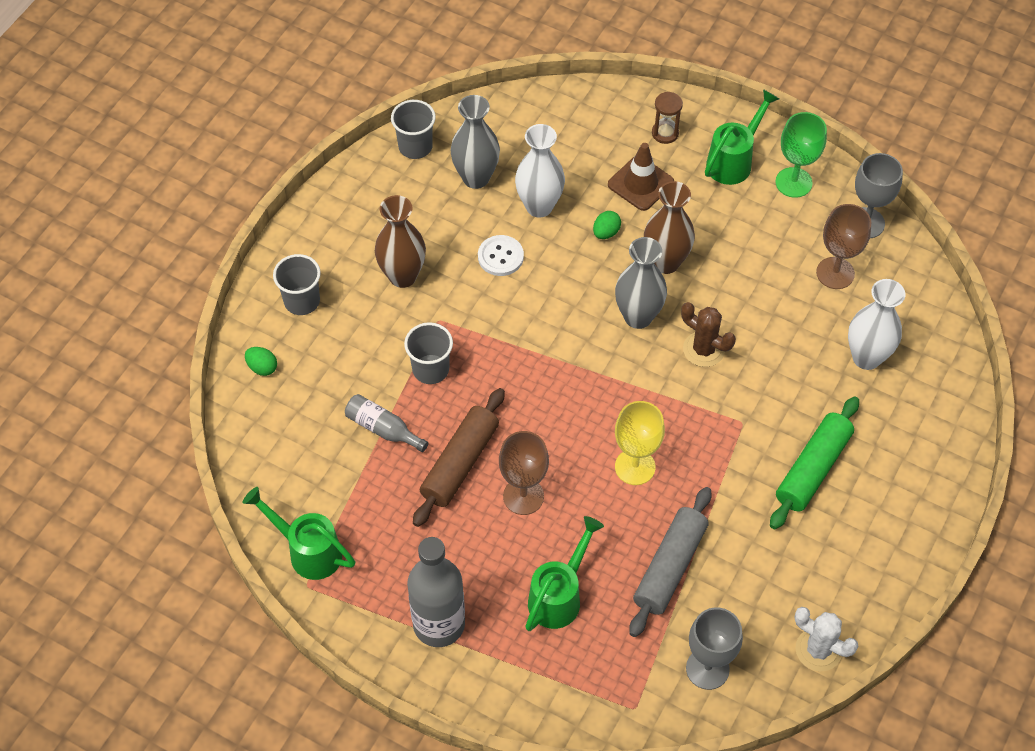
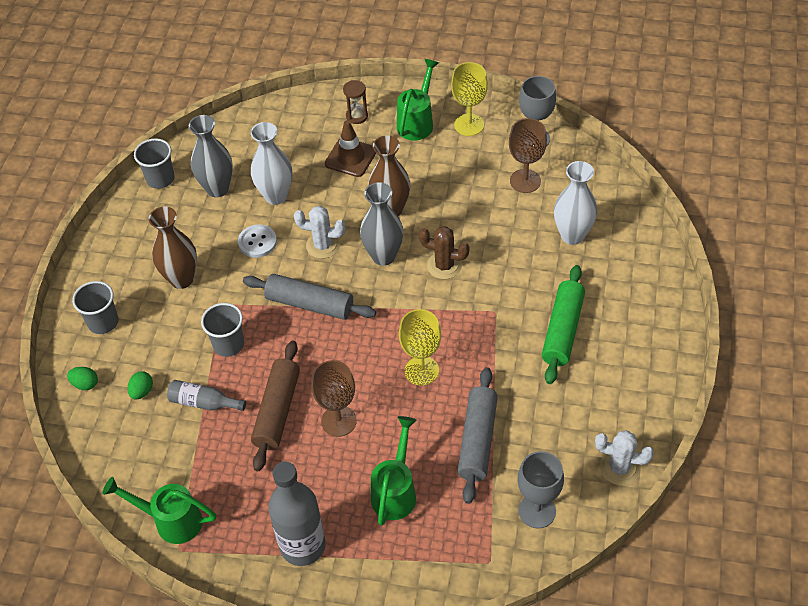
camera: 15 degrees left, 5 degrees down
green egg [593,211,621,239] -> green egg moved to [128,371,153,400]
green goblet [775,112,827,198] -> yellow goblet [451,62,488,136]
none -> grey rolling pin [243,274,376,320]
none -> white cactus [294,206,346,259]

